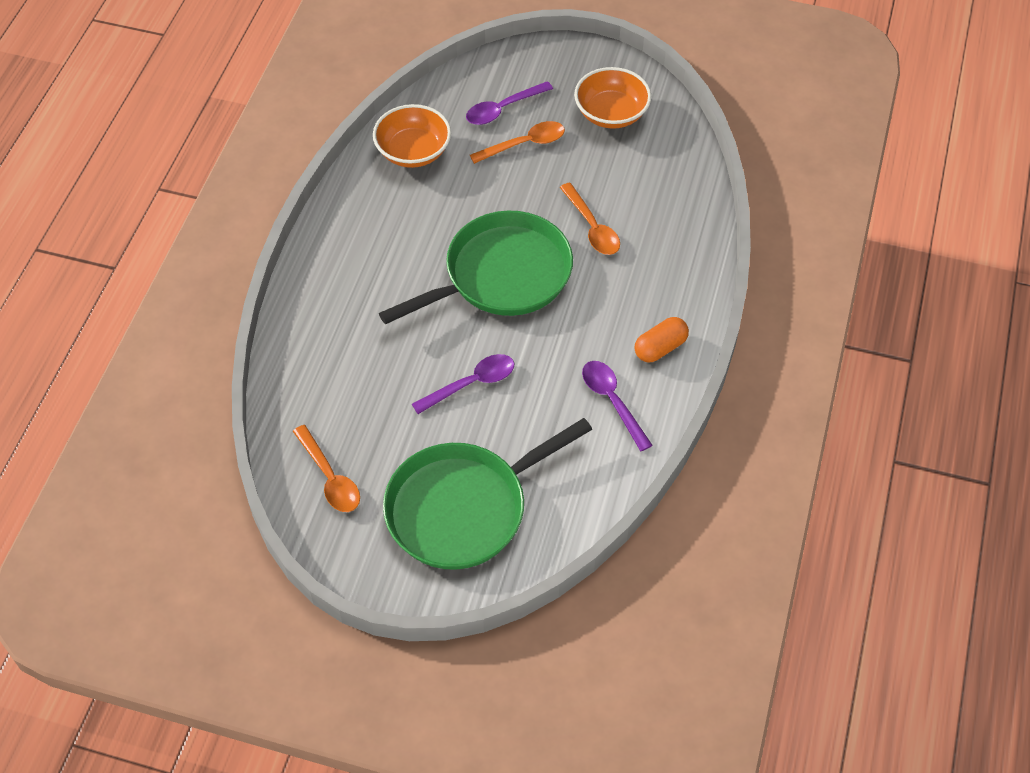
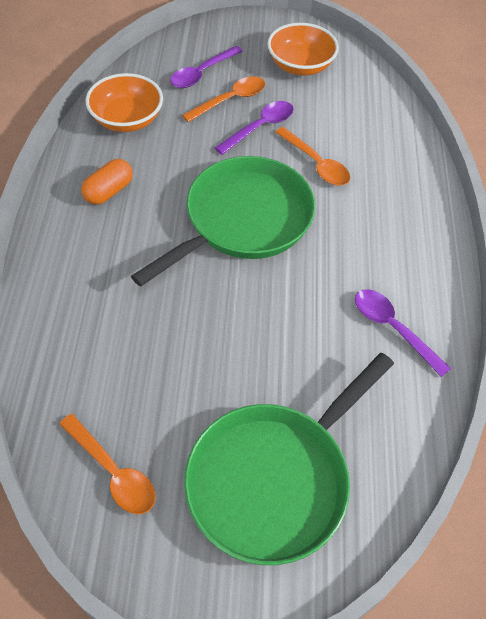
camera: 15 degrees left, 0 degrees up
purple spoon [412,354,515,414] -> purple spoon moved to [215,101,294,155]
orange capsule [634,317,689,362] -> orange capsule moved to [81,159,133,205]

